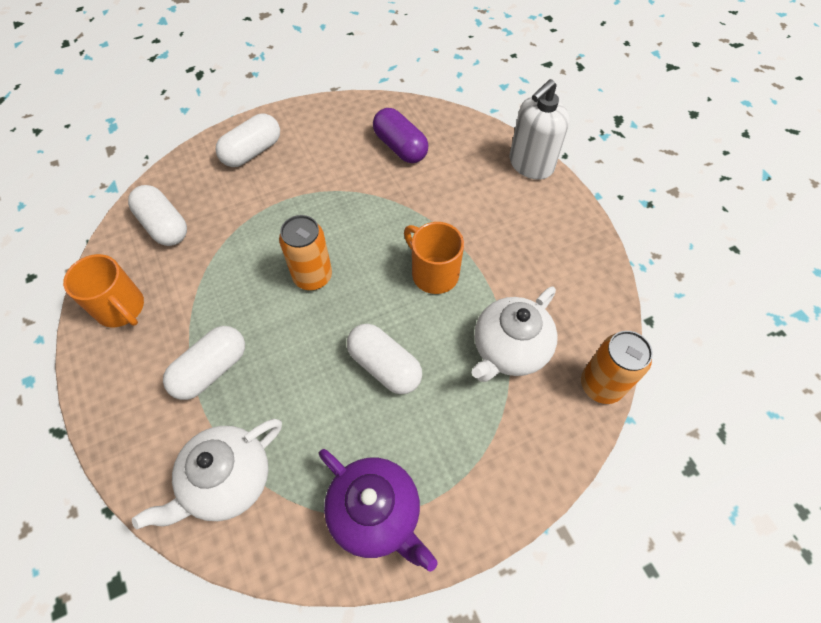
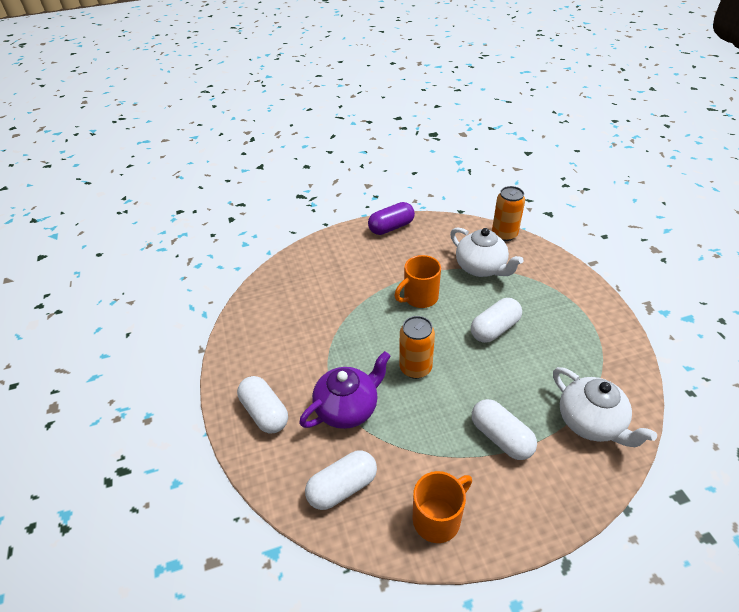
camera: 80 degrees left, 15 degrees down
purple teapot [319,449,438,572] -> purple teapot moved to [299,351,390,429]
purple capsule [373,108,428,163] -> purple capsule moved to [368,202,415,235]
white soap dispenser [510,79,570,180] -> none

